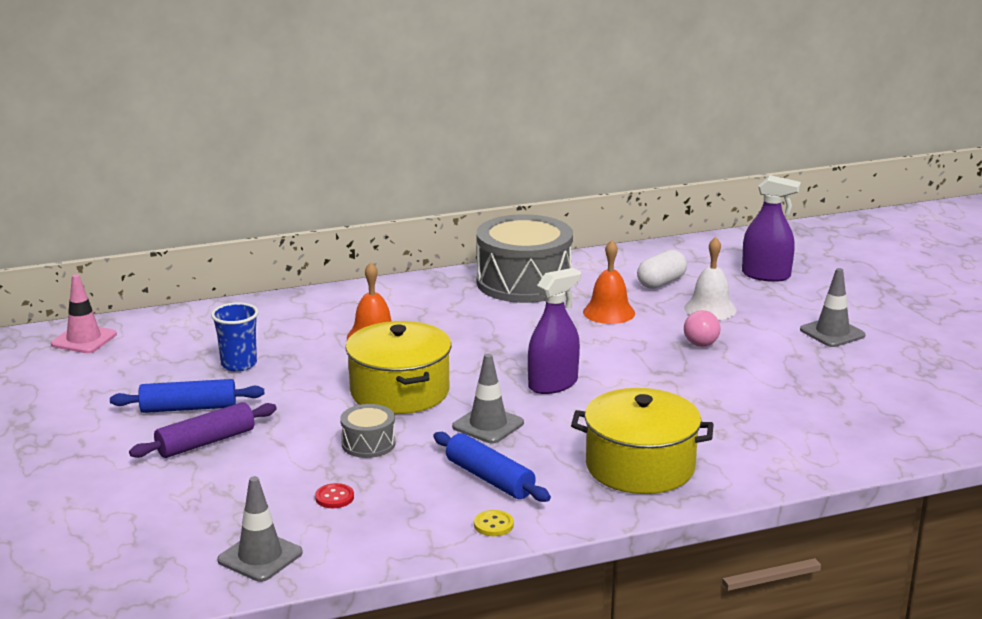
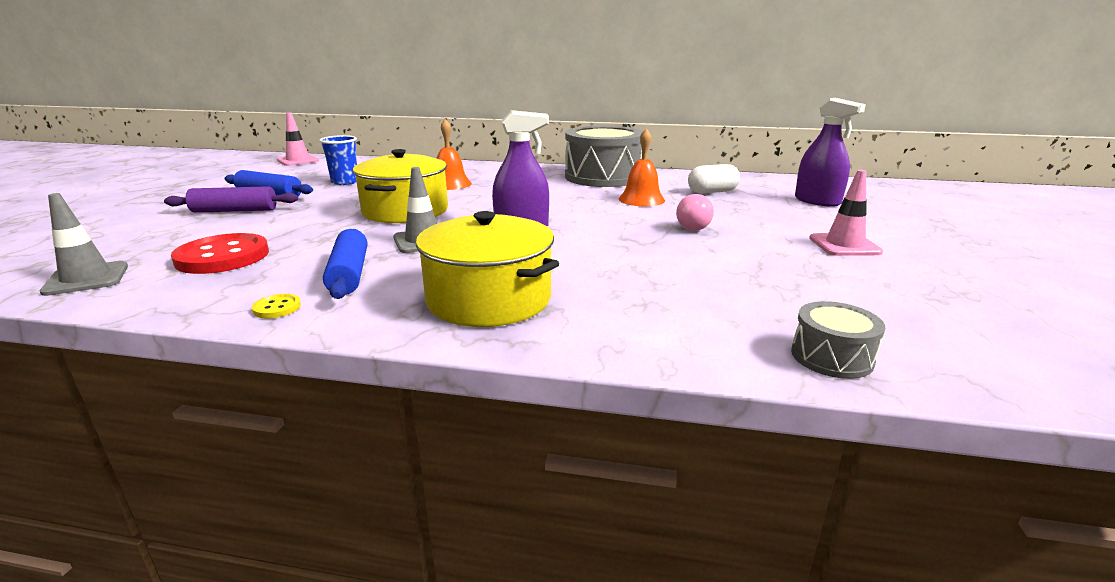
camera: 30 degrees right, 0 degrees up
red button [315,483,354,508] -> red button [171,233,269,274], size x2.34
grey drum [340,404,396,458] -> grey drum moved to [791,301,885,379]
white bell [684,237,737,320] -> none
grey traffic cone [800,268,866,347] -> pink traffic cone [809,170,883,256]

